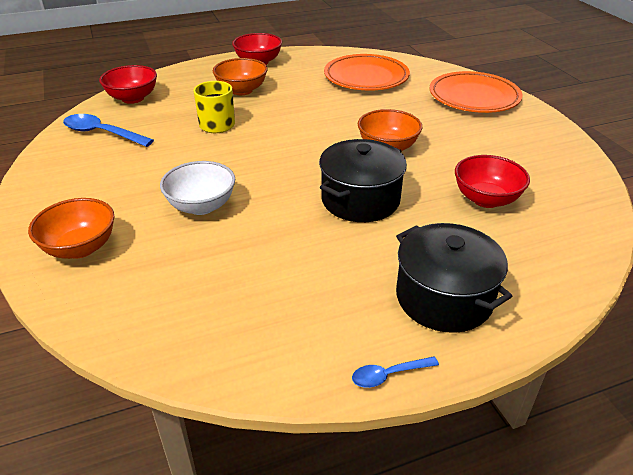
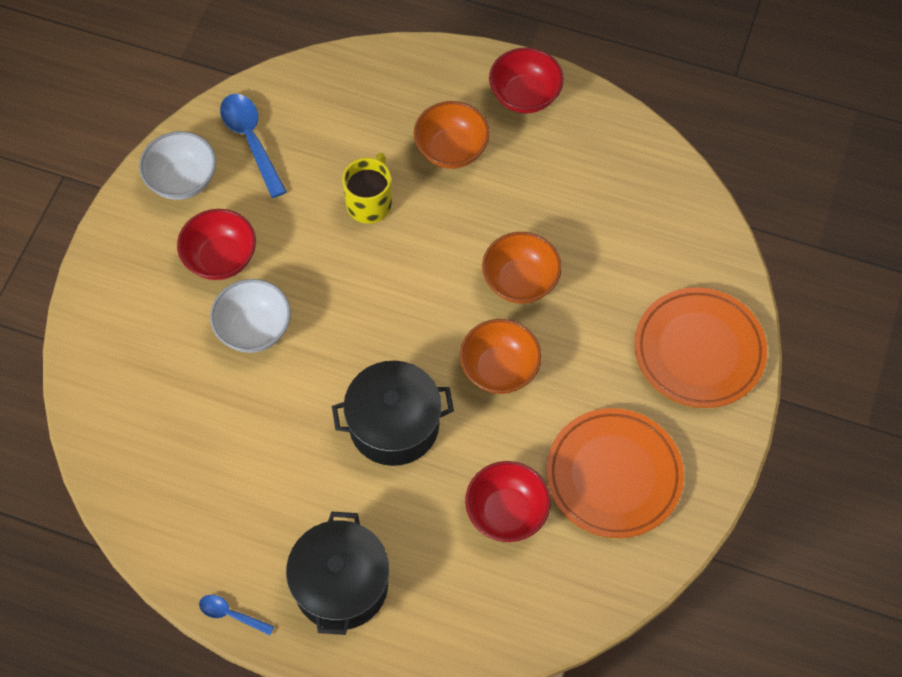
camera: 40 degrees right, 25 degrees up
orange bowl [28,198,114,259] -> orange bowl moved to [482,232,562,304]
red bowl [99,65,157,104] -> red bowl moved to [177,209,256,280]
orange plate [324,54,410,90] -> orange plate moved to [546,408,684,538]
none -> white bowl [139,131,216,200]

